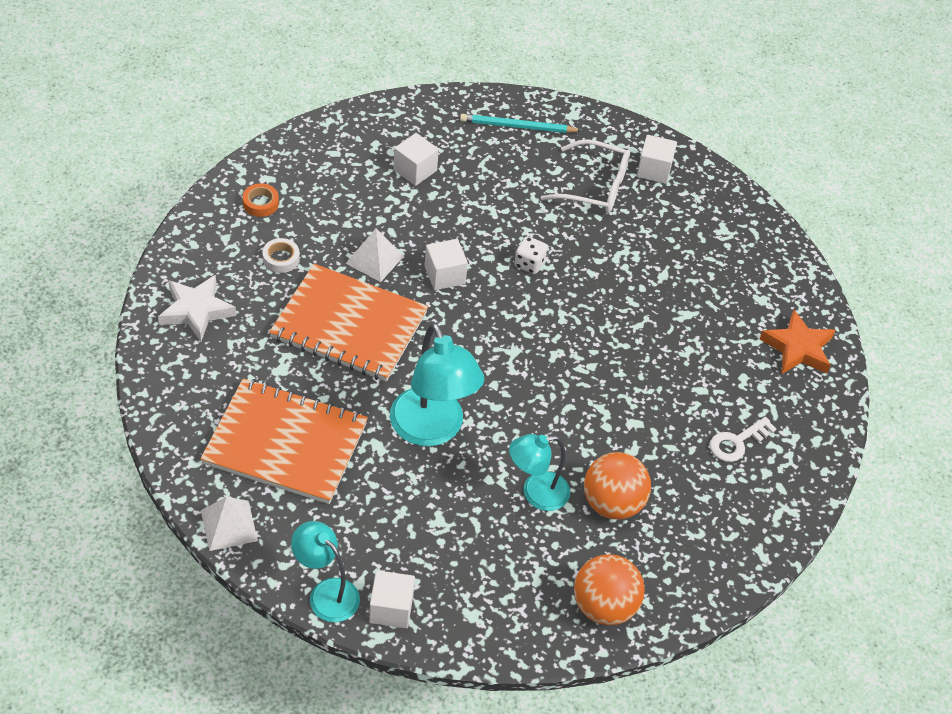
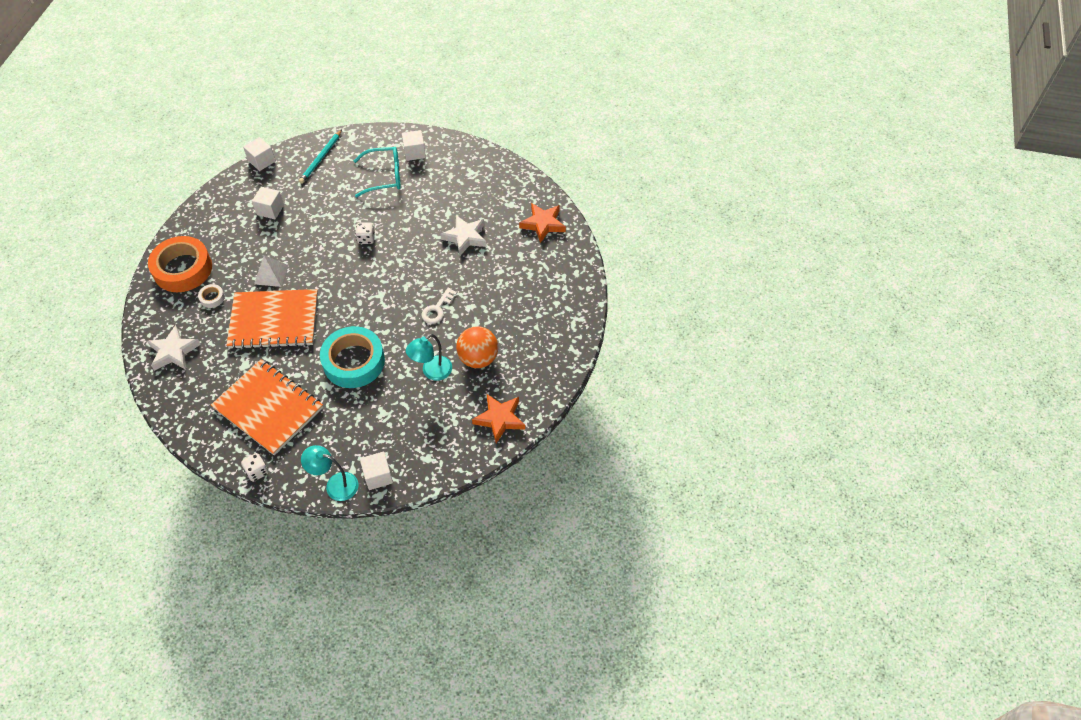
camera: 20 degrees left, 5 degrees up
orange notebook [200,378,368,504] -> orange notebook turned 45 degrees clockwise [211,359,323,455]
white pyramid [201,497,258,551] -> white dice [241,453,269,482]
orange tape [243,184,279,217] -> orange tape [148,236,212,292], size x2.43
turquoise lamp [390,323,484,446] -> turquoise tape [320,326,385,388]
white cube [425,239,468,290] -> white cube moved to [243,137,276,171]
turquoise pencil [460,114,582,133] -> turquoise pencil turned 45 degrees counterclockwise [299,130,342,184]
white glasses [541,139,630,213] -> turquoise glasses [354,147,401,197]
orange ball [574,554,645,625] -> orange star [472,394,525,443]
white key [710,417,776,462] -> white key moved to [421,287,457,324]
none -> white star [440,215,487,256]

